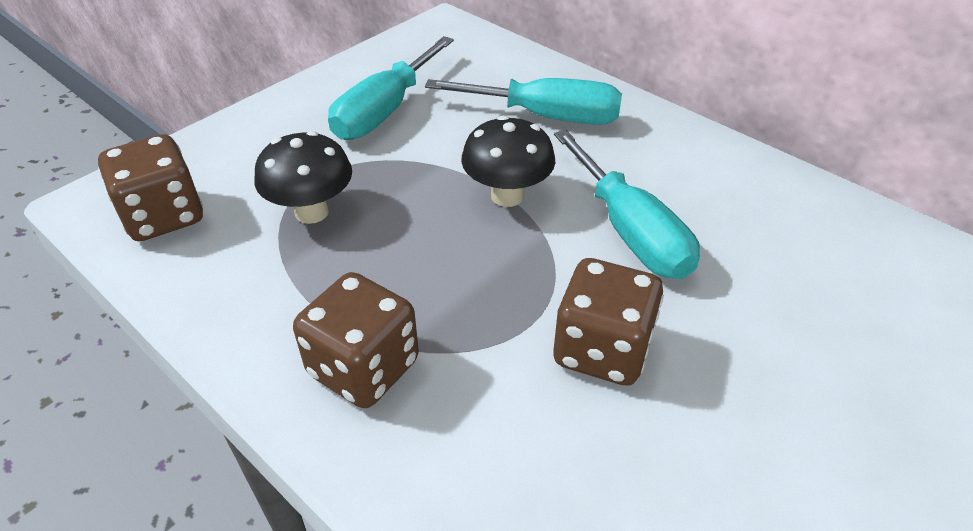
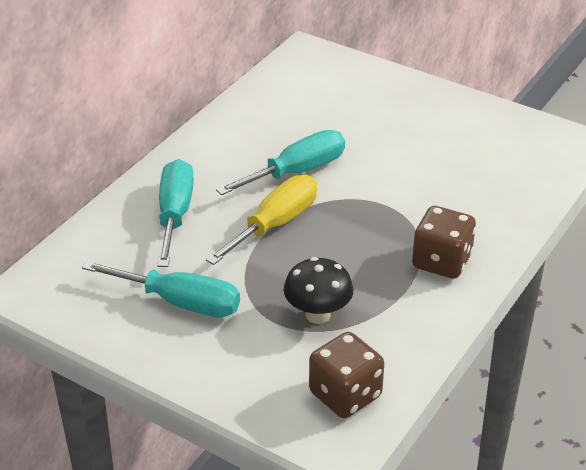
camera: 100 degrees left, 5 degrees down
black mushroom [461,116,555,207] -> yellow screwdriver [206,175,317,265]
brown dice [553,258,664,386] -> none

